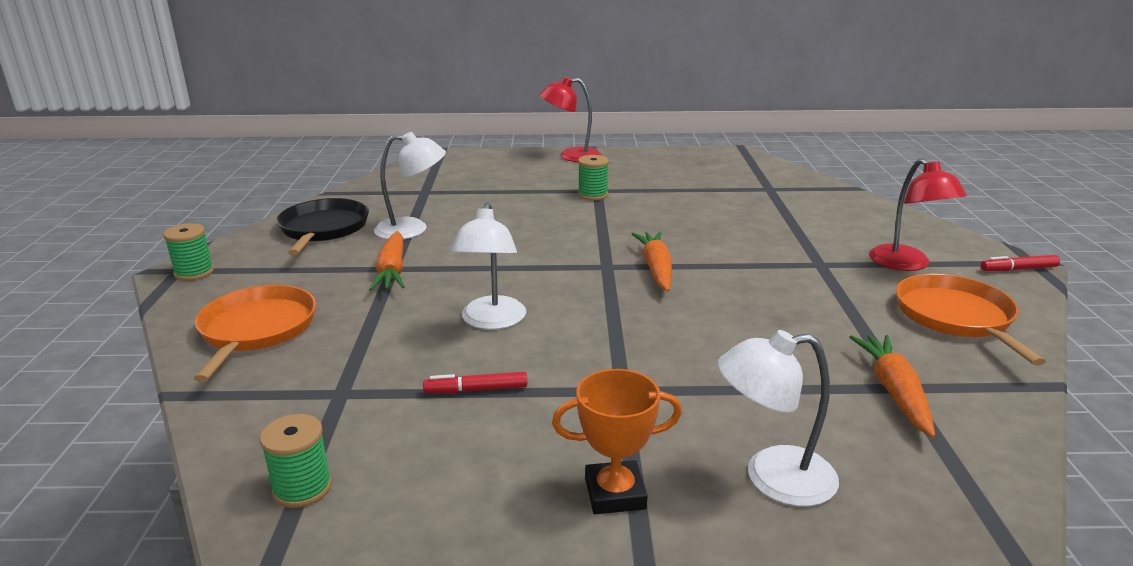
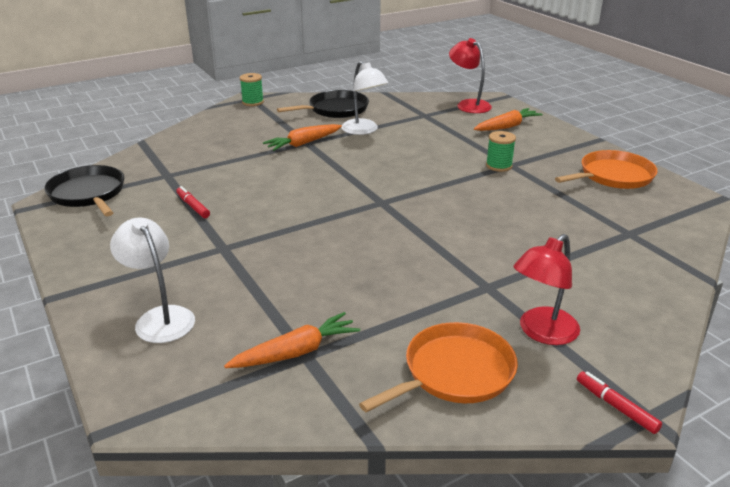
camera: 60 degrees right, 5 degrees up
orange pan [194,285,316,382] -> orange pan moved to [555,150,658,189]
green spool [260,414,332,508] -> black pan [44,165,124,216]
white lamp [451,203,526,330] -> none
red lamp [539,76,602,162] -> red lamp moved to [449,38,492,113]
orange trophy [552,369,682,514] -> none
orange carrot [632,232,672,292] -> orange carrot moved to [474,108,543,131]

